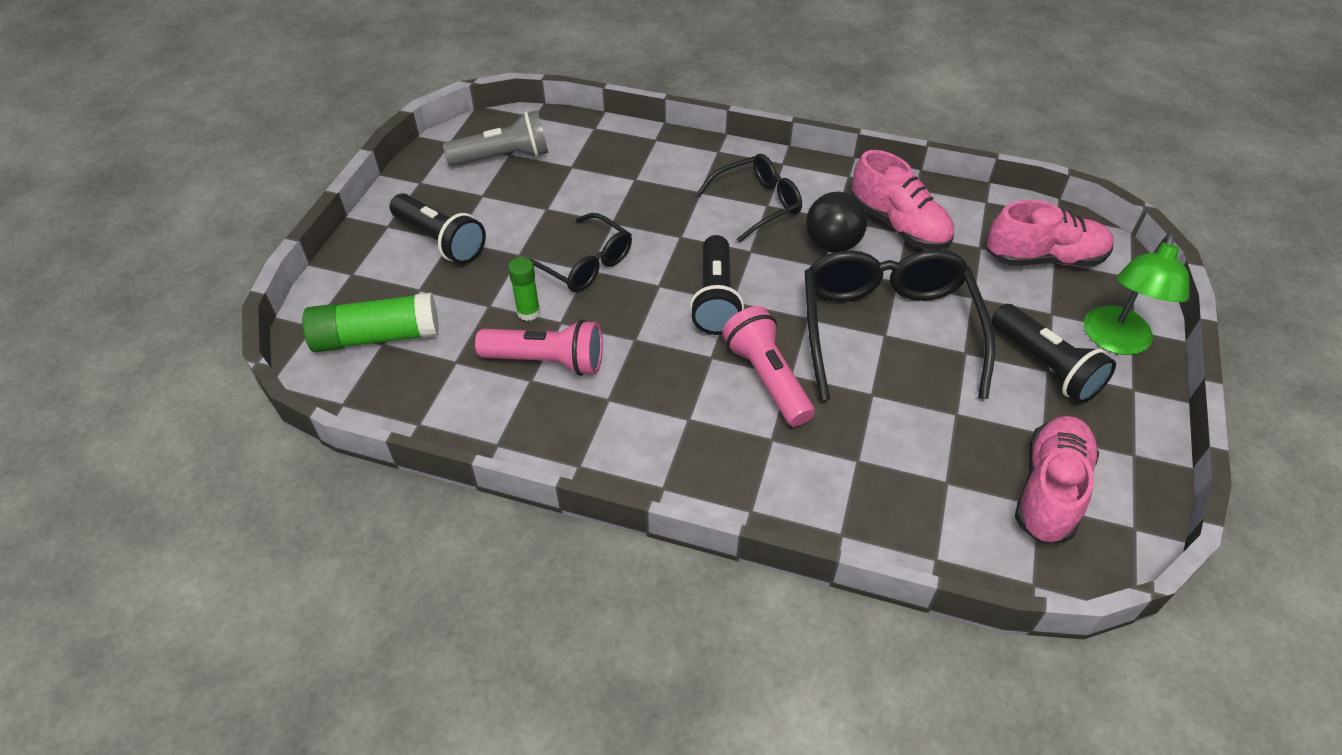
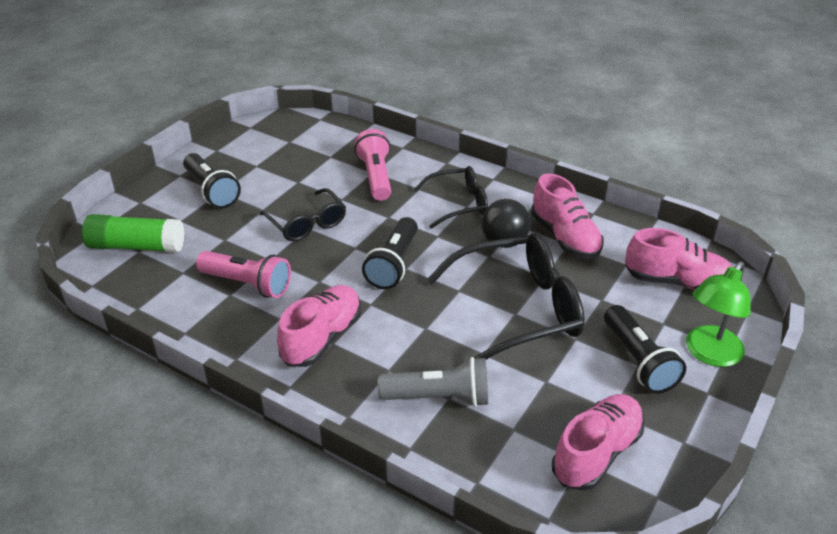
camera: 15 degrees right, 10 degrees down
grey flashlight [443,110,549,166] -> grey flashlight moved to [378,357,488,407]
green glue stick [508,257,540,321] -> none
pink flashlight [722,306,815,427] -> pink flashlight moved to [354,129,391,201]
black glasses [805,249,995,401] -> black glasses turned 60 degrees clockwise [427,233,585,360]
none -> pink shoe [277,285,361,367]

